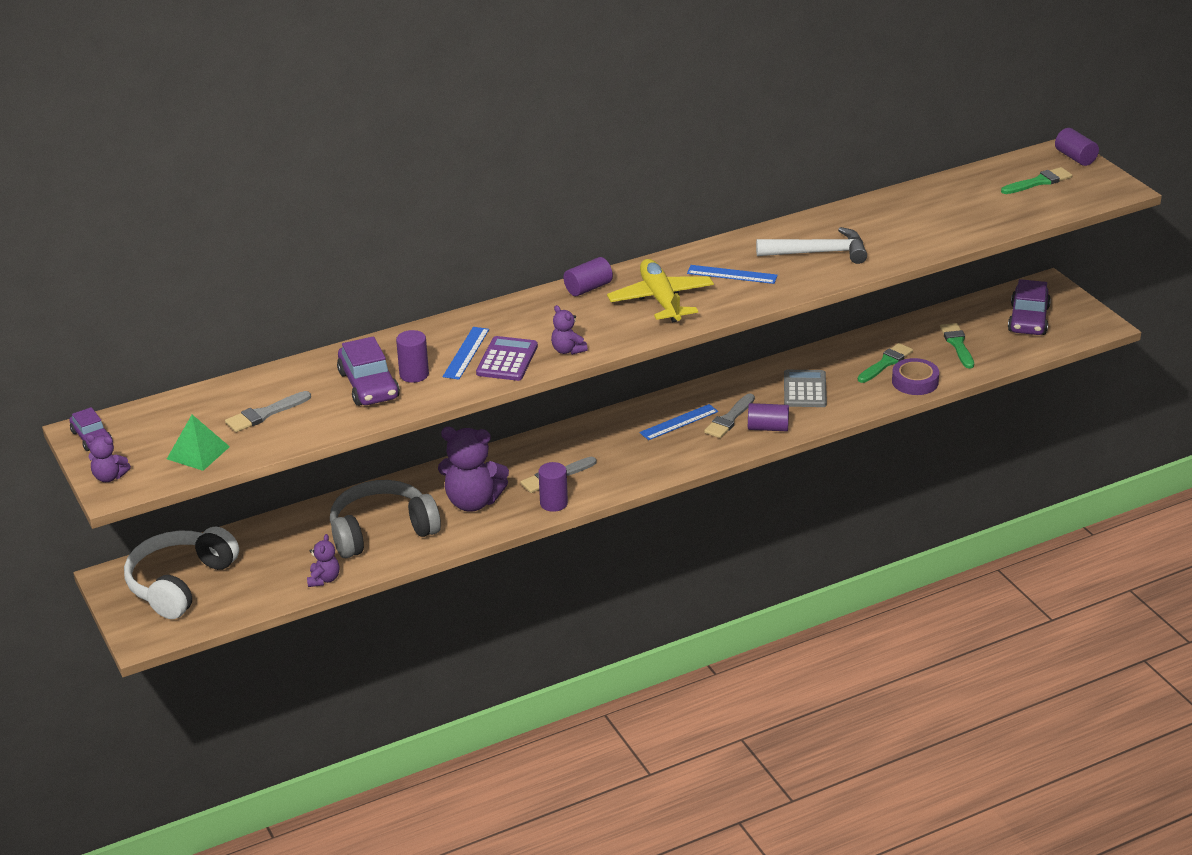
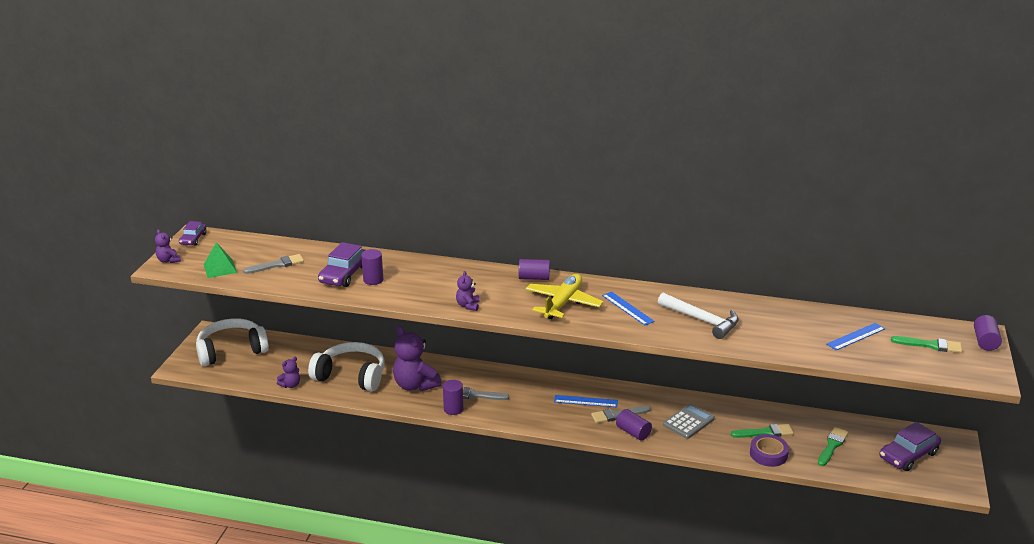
camera: 40 degrees right, 5 degrees down
grey brush [225,391,311,432] -> grey brush turned 150 degrees clockwise [243,254,304,274]
grey headphones [330,480,441,558] -> white headphones [308,342,385,391]
blue ruler [443,327,489,380] -> blue ruler moved to [826,323,885,350]
purple calculator [476,336,538,381] -> none

